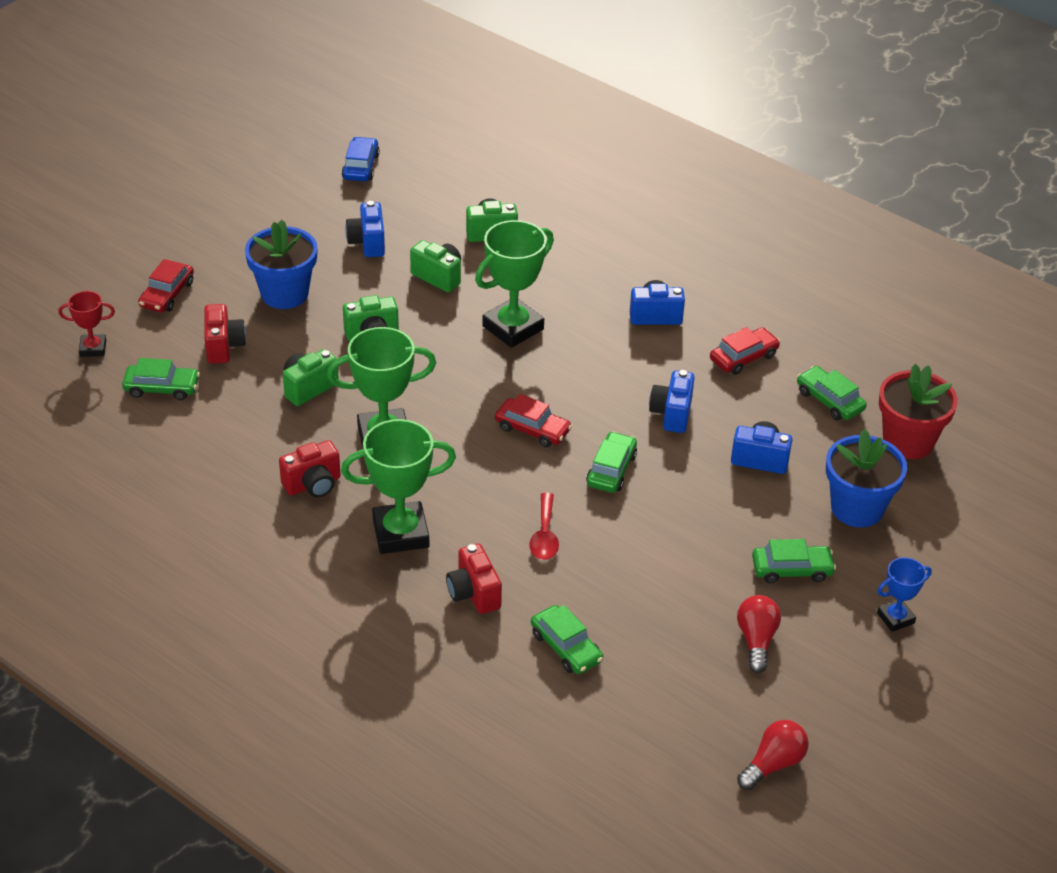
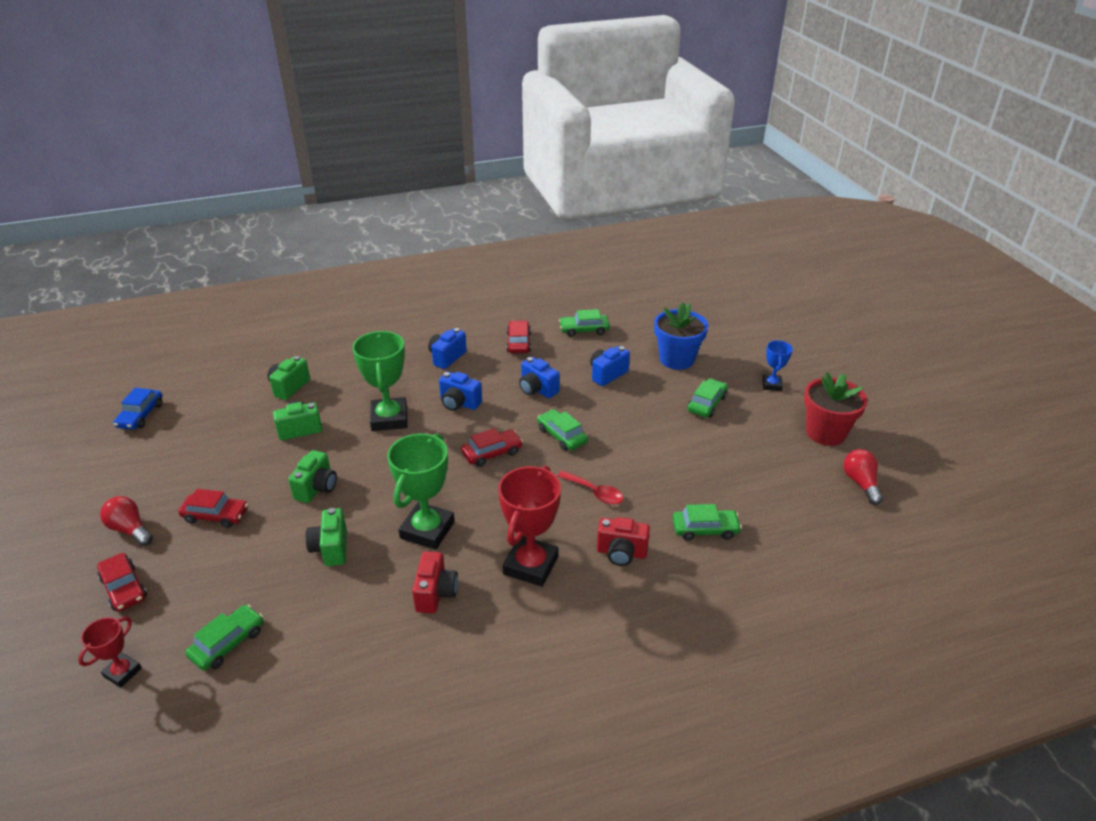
camera: 55 degrees left, 5 degrees down
red camera [204,304,246,364] -> none
blue flower pot [245,220,318,309] -> red car [178,489,248,528]
green trophy [341,419,456,554] -> red trophy [498,466,561,587]
blue car [342,137,380,181] -> blue car turned 120 degrees counterclockwise [113,388,162,430]
blue camera [345,201,385,257] -> blue camera moved to [439,372,482,411]
red light bulb [737,595,781,673] -> red light bulb moved to [100,496,153,546]
red flower pot [879,364,958,459] -> red flower pot moved to [804,372,868,446]

